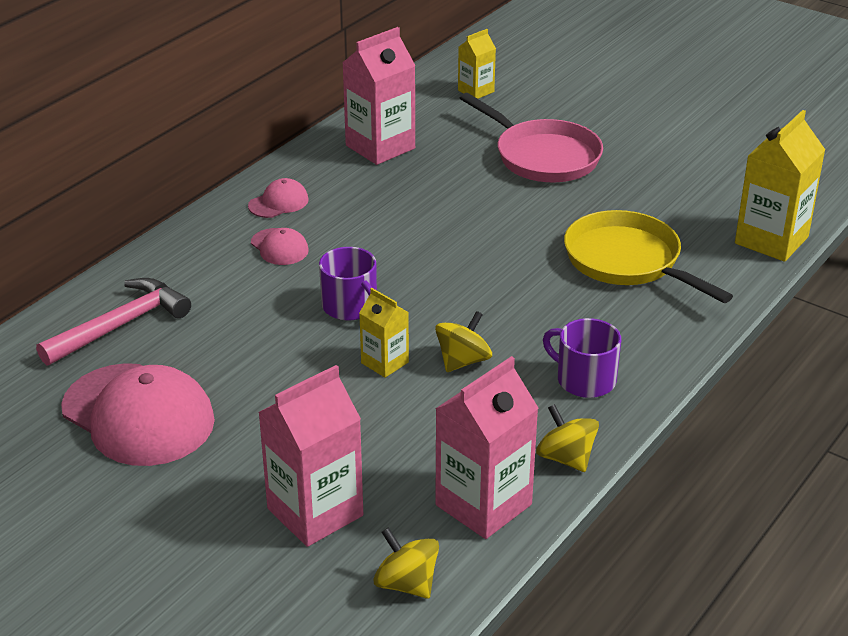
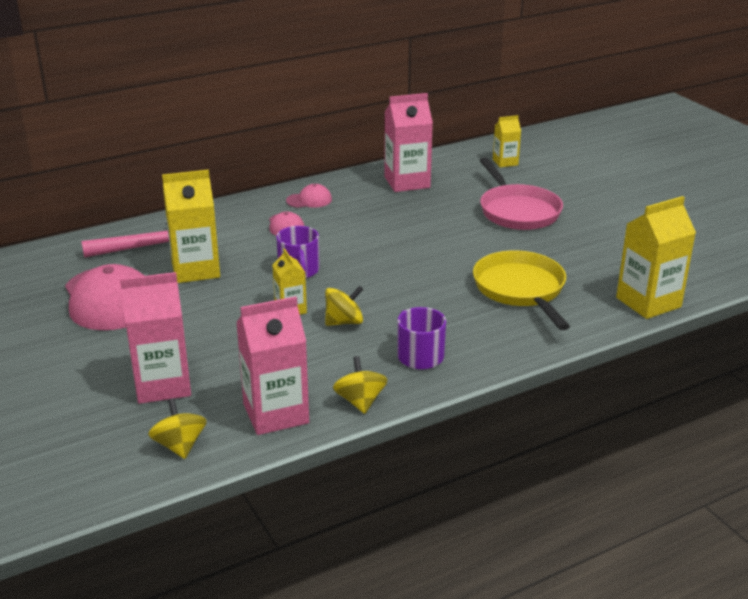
camera: 25 degrees right, 5 degrees down
none -> yellow carton [162,170,220,283]

